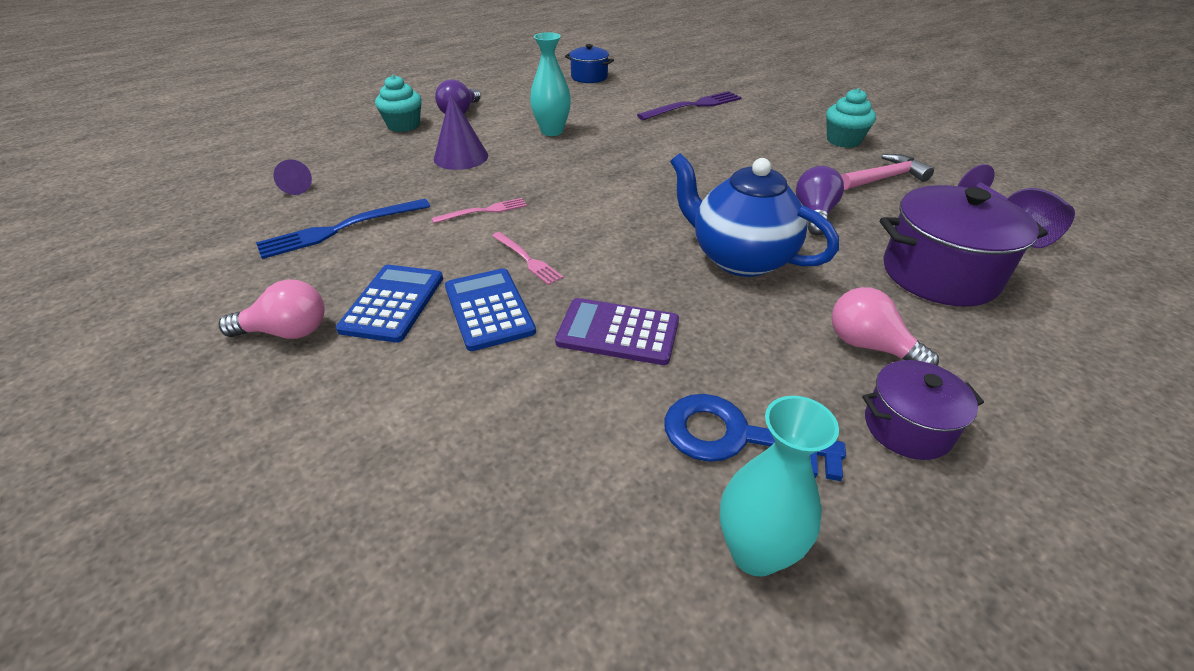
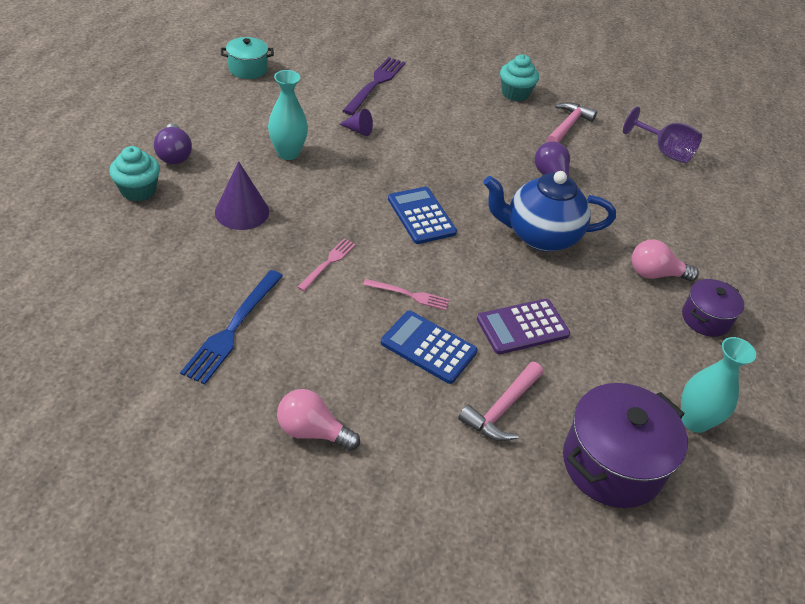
camera: 40 degrees left, 5 degrees up
pink light bulb [219,279,325,339] -> pink light bulb turned 120 degrees counterclockwise [277,389,360,451]
purple cone [273,160,312,195] -> purple cone moved to [339,109,373,136]
blue calculator [336,265,443,343] -> blue calculator moved to [388,187,457,244]
blue pot [565,44,614,83] -> turquoise pot [221,37,274,79]
blue key [664,394,846,481] -> none
purple pot [880,185,1048,307] -> purple pot moved to [563,383,688,508]
none -> pink hammer [458,362,543,441]

